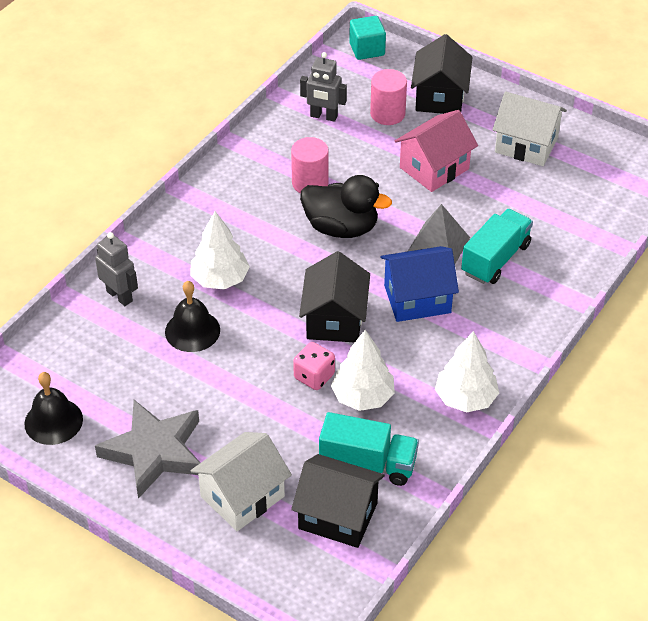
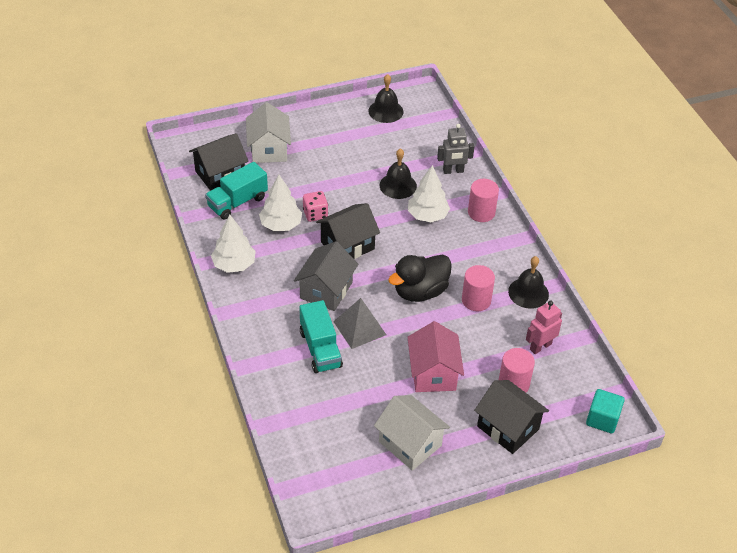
camera: 125 degrees right, 0 degrees up
grey star [95,400,200,499] -> none
black house [299,251,370,343] -> black house turned 75 degrees counterclockwise [316,203,380,259]
grey robot [300,52,347,122] -> pink robot [526,301,562,354]
blue house [380,246,459,322] -> grey house [294,241,358,311]
white house [493,91,567,166] -> white house turned 75 degrees clockwise [374,395,450,471]
none -> pink cylinder [468,179,499,222]
none -> black bell [508,256,549,309]

